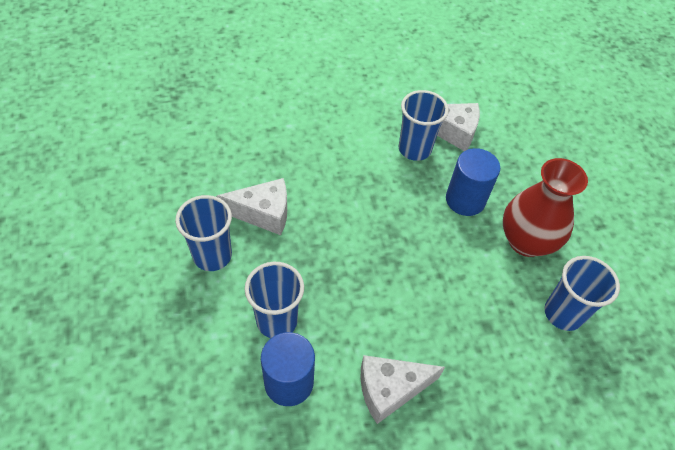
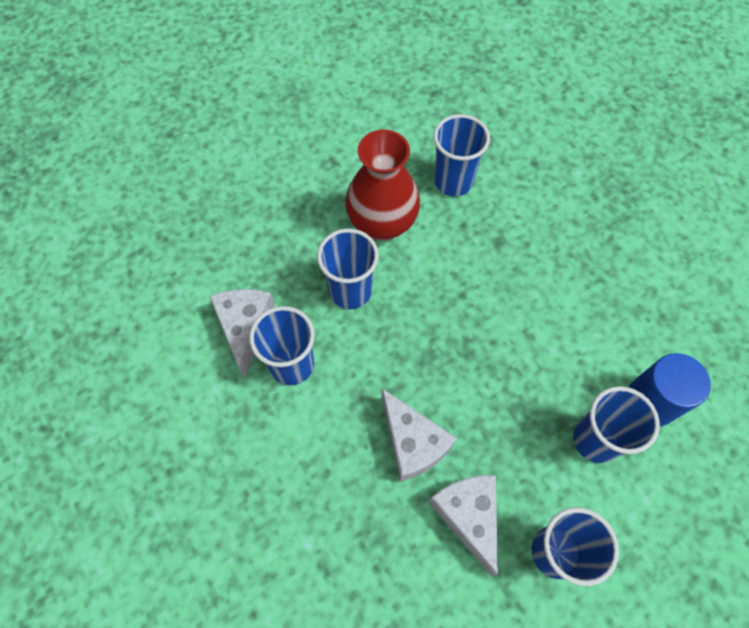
camera: 105 degrees left, 10 degrees up
white cheese [360,355,445,424] -> white cheese moved to [382,388,457,482]
blue cylinder [446,148,500,216] -> blue cup [317,229,379,309]

